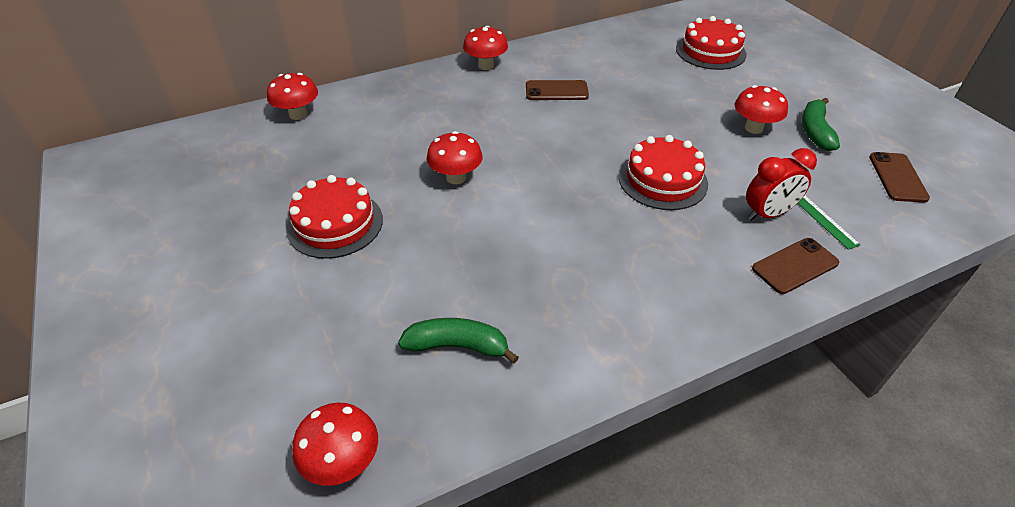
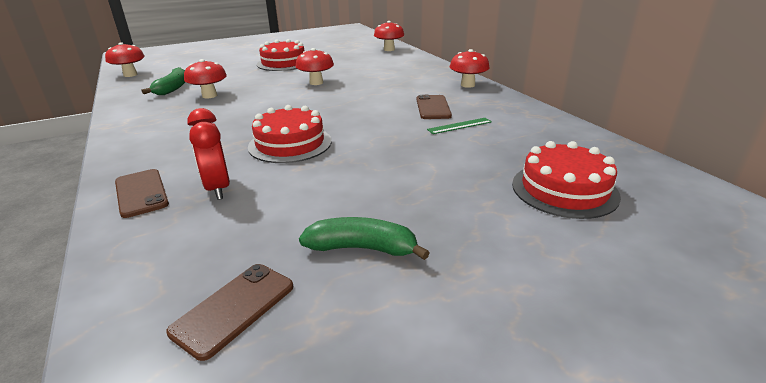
camera: 90 degrees right, 15 degrees down
red mushroom [735,85,788,134] -> red mushroom moved to [184,59,227,99]
green ruler [797,195,860,250] -> green ruler moved to [427,118,492,134]
brown phone [869,152,930,202] -> brown phone turned 60 degrees counterclockwise [166,264,293,361]

